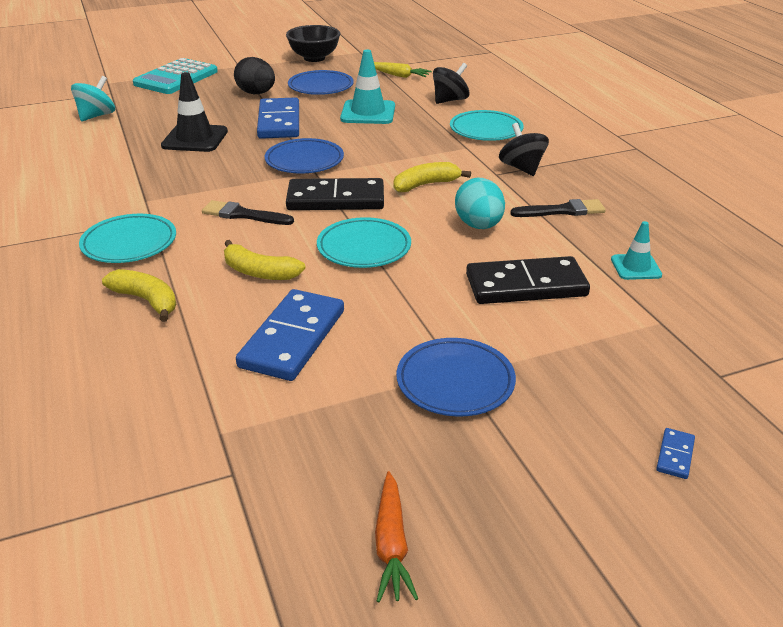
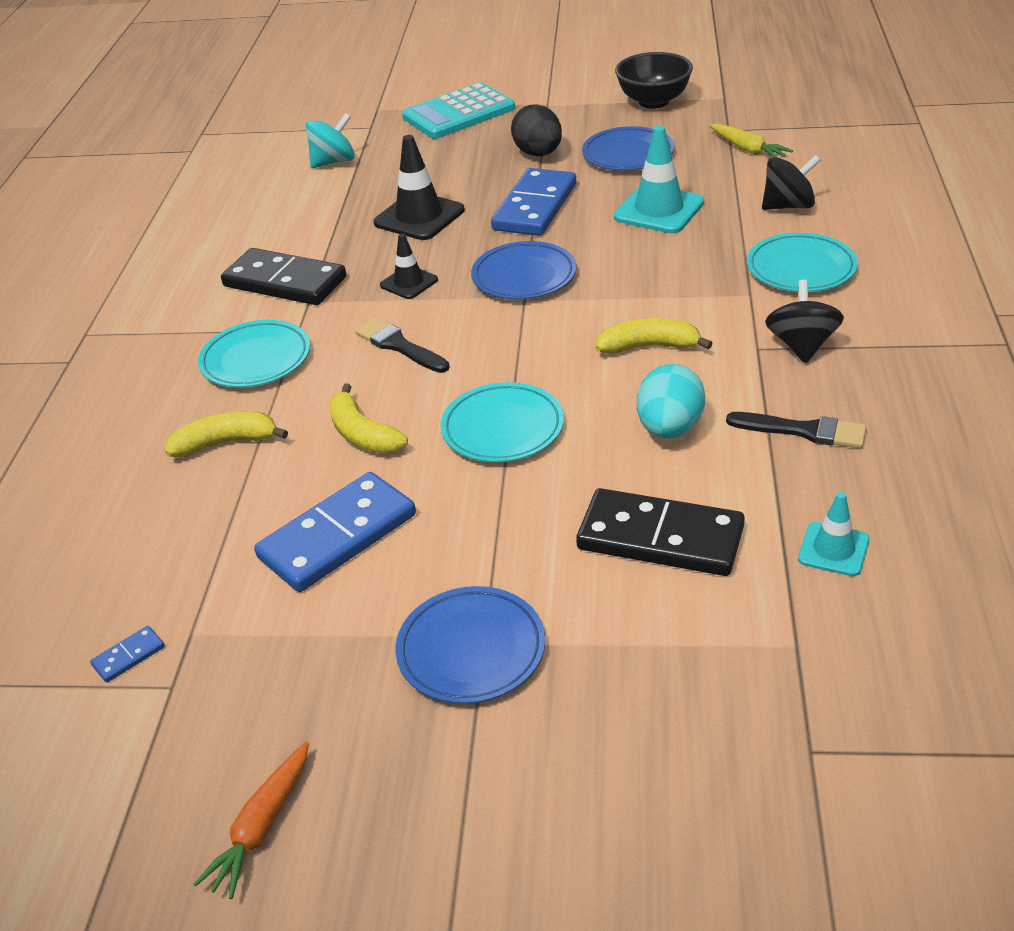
camera: 30 degrees right, 5 degrees up
yellow banana [102,269,176,322] -> yellow banana turned 75 degrees counterclockwise [165,412,288,457]
black domino [286,178,384,210] -> black domino moved to [221,248,346,305]
blue domino [656,428,695,479] -> blue domino moved to [90,626,165,683]
none -> black traffic cone [380,234,438,299]

